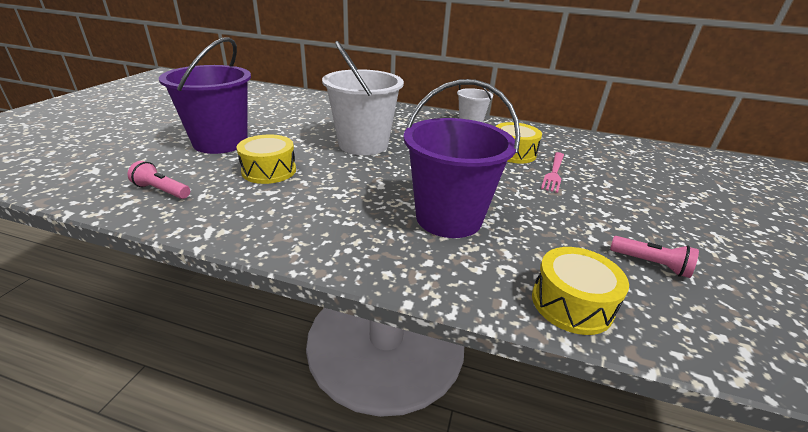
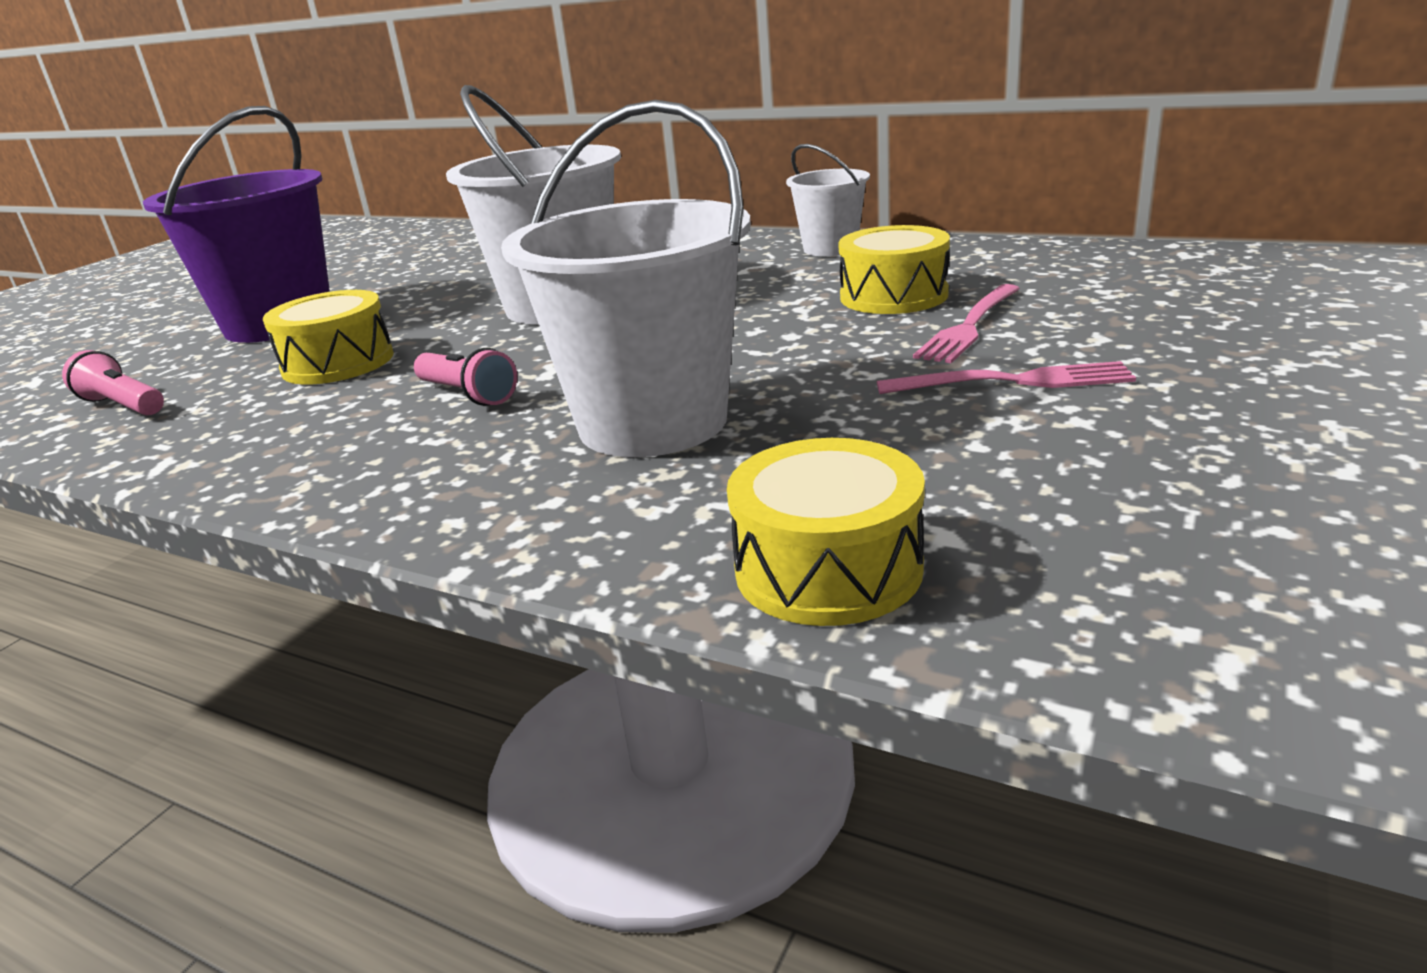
camera: 15 degrees right, 5 degrees down
purple bucket [403,79,520,238] -> white bucket [501,100,751,457]
pink flashlight [610,236,699,278] -> pink flashlight moved to [414,348,517,406]
none -> pink fork [877,361,1136,394]

